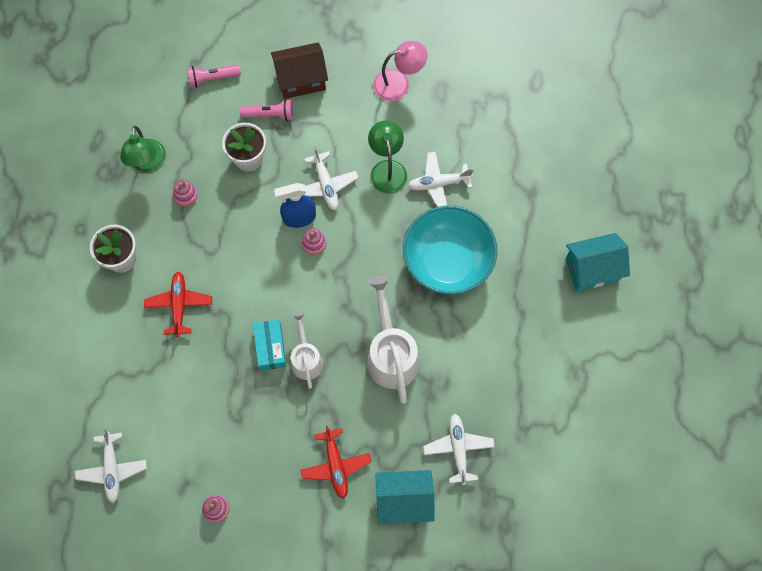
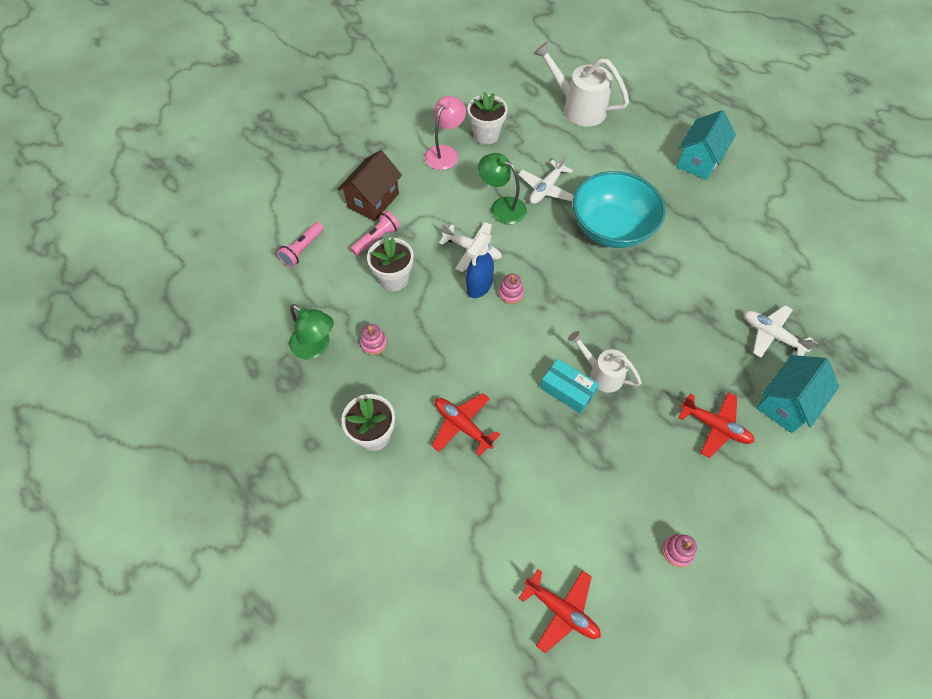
camera: 45 degrees left, 10 degrees down
white plane [75,429,147,503] -> red plane [519,569,601,653]
white watering can [367,276,419,404] -> white watering can moved to [533,41,629,126]
none -> white flower pot [467,92,507,145]

